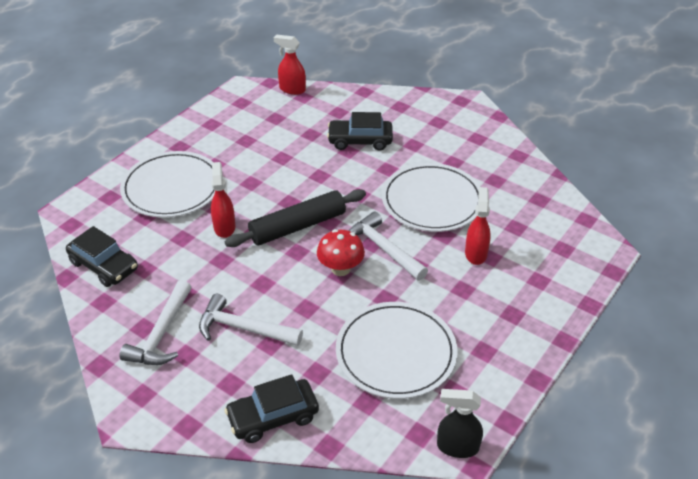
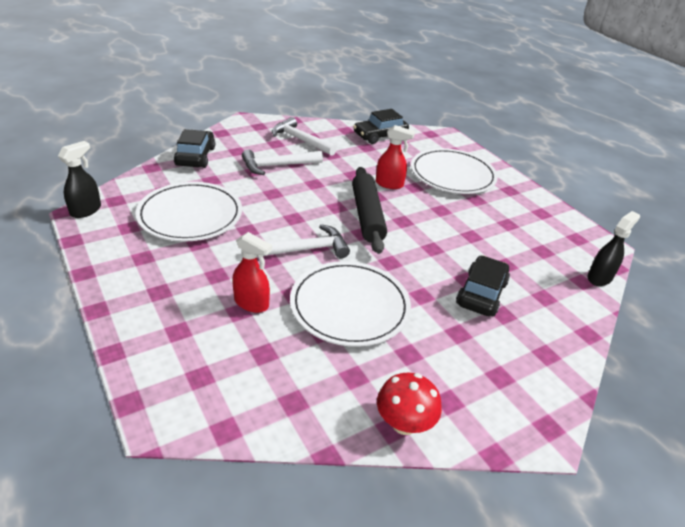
camera: 110 degrees right, 5 degrees down
white hammer [199,294,303,346] -> white hammer turned 150 degrees counterclockwise [242,149,323,175]
red spray bottle [274,35,306,95] -> black spray bottle [587,211,640,286]
red mushroom [317,229,365,276] -> red mushroom moved to [377,372,442,435]

